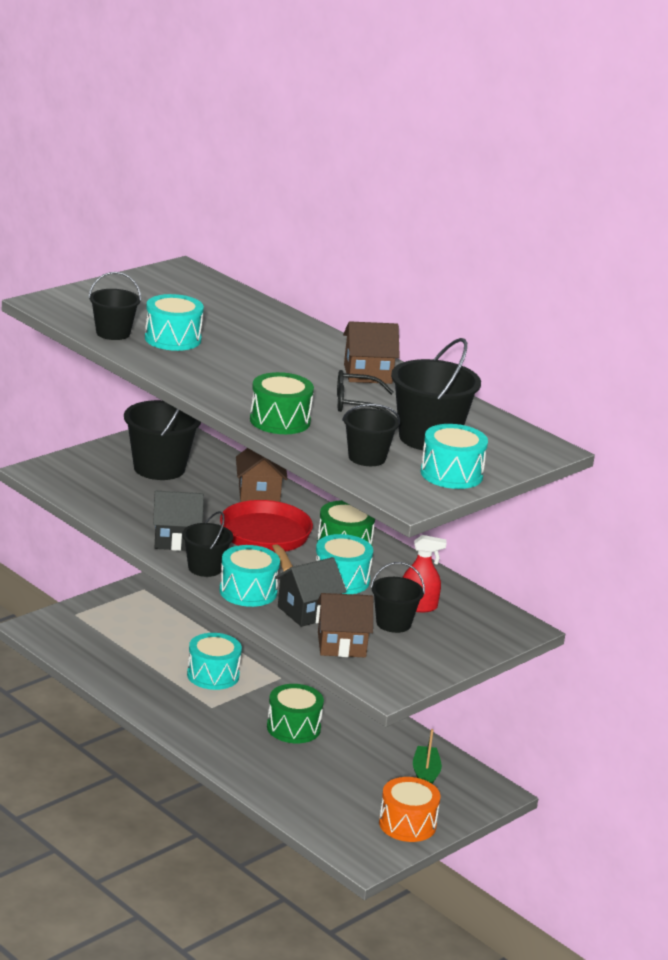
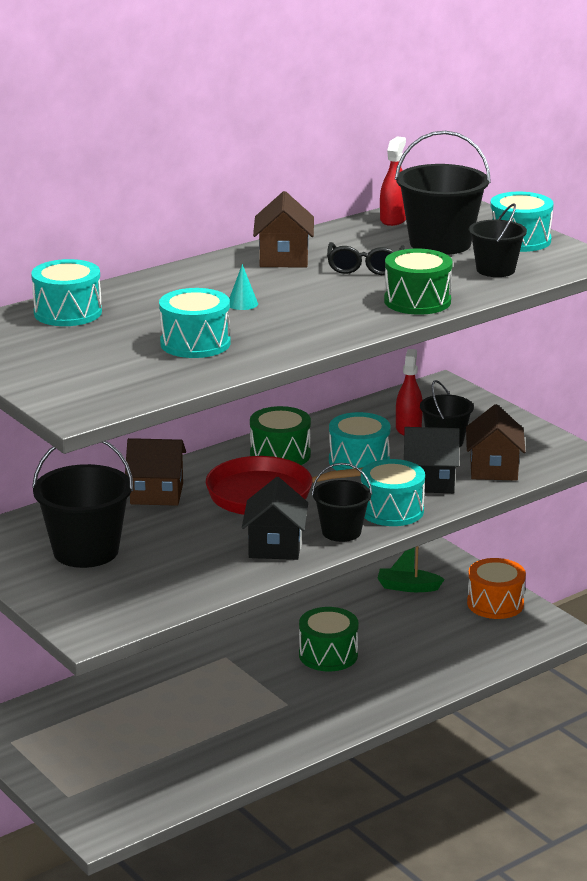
camera: 80 degrees left, 0 degrees up
black bucket [89,272,141,340] -> none
turquoise drum [187,633,242,690] -> turquoise drum moved to [31,259,102,326]
black house [275,557,347,627] -> black house turned 60 degrees counterclockwise [404,427,460,493]
none -> turquoise cone [229,264,258,310]
none -> red spray bottle [380,137,406,226]

